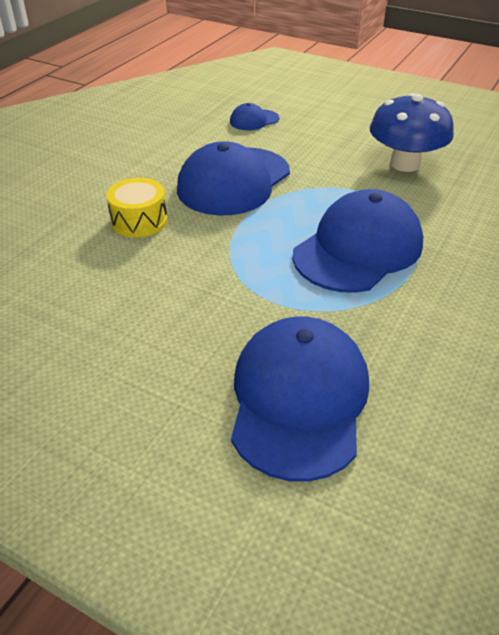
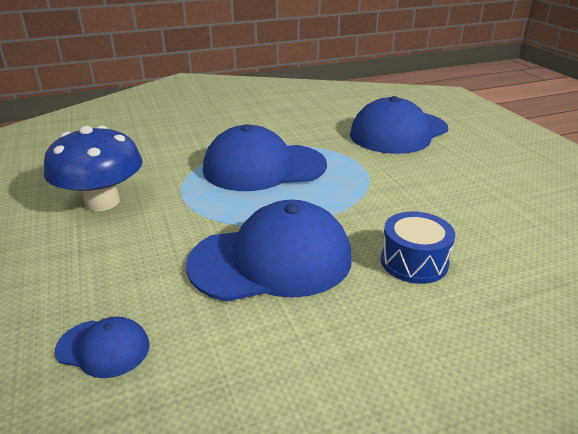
camera: 140 degrees left, 10 degrees down
yellow drum [106,178,167,238] -> blue drum [381,211,455,284]

